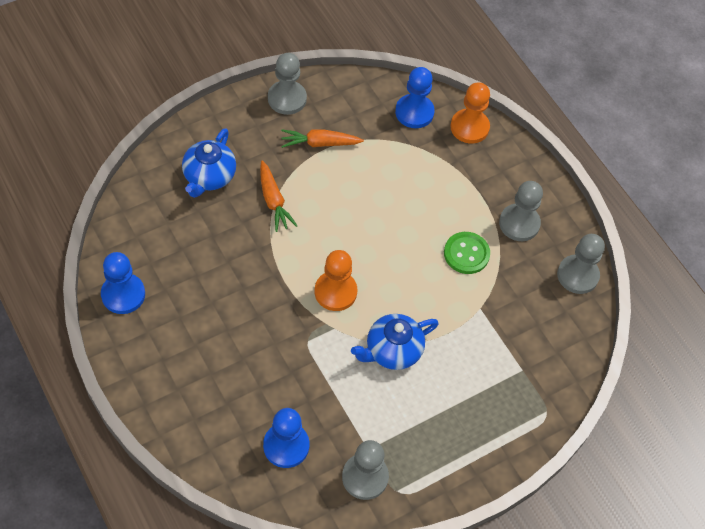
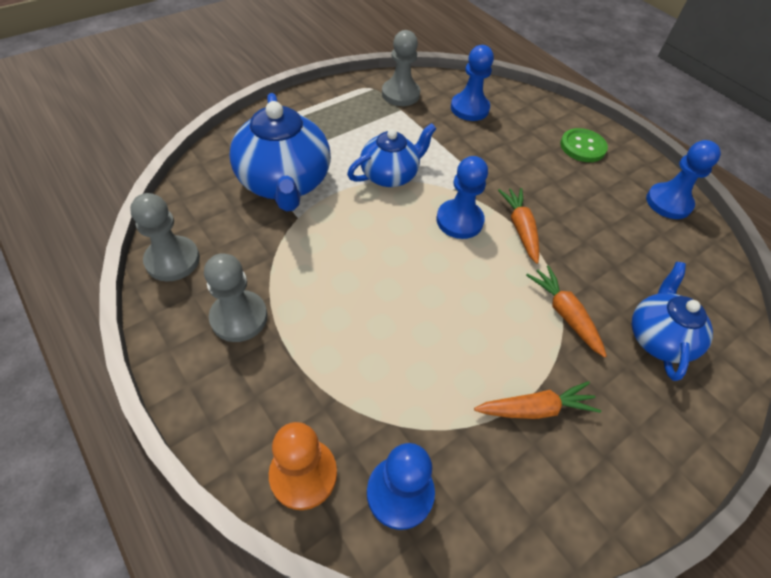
camera: 175 degrees right, 5 degrees down
grey pawn [268,53,307,115] -> none
orange pawn [315,250,357,311] -> blue pawn [437,156,488,239]
green button [444,232,490,274] -> green button moved to [560,128,608,162]
none -> blue teapot [229,93,331,212]
none -> orange carrot [498,188,539,264]

